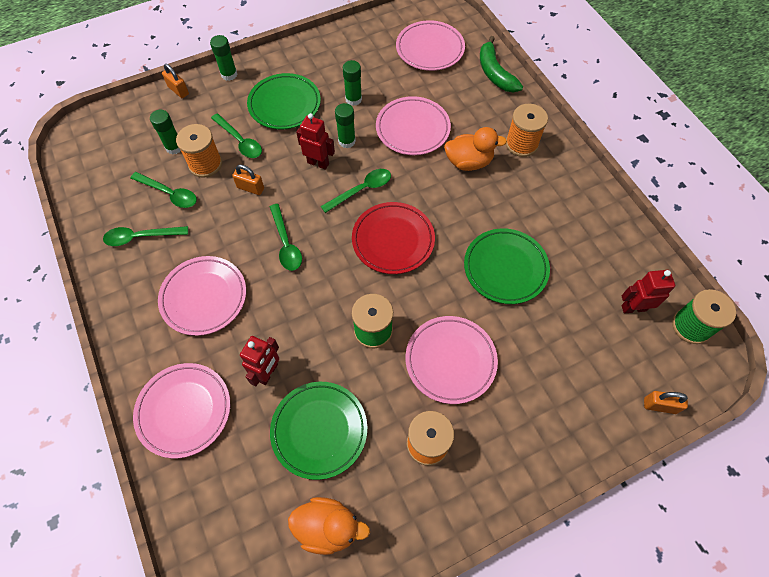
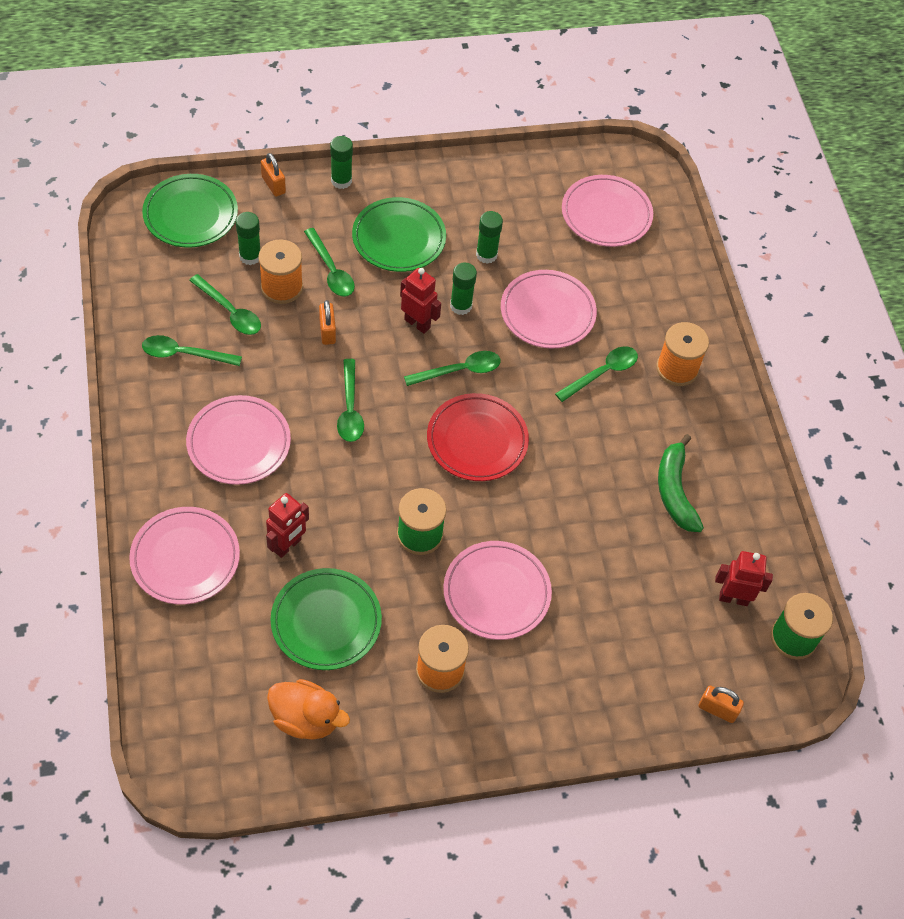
camera: 10 degrees right, 5 degrees down
orange padlock [232,165,264,195] -> orange padlock turned 45 degrees clockwise [319,300,336,345]
orange duck [444,127,507,171] -> green spoon [555,346,638,402]
green plate [464,228,550,304] -> green plate moved to [142,174,238,248]
green banana [480,36,523,93] -> green banana moved to [658,434,704,532]

